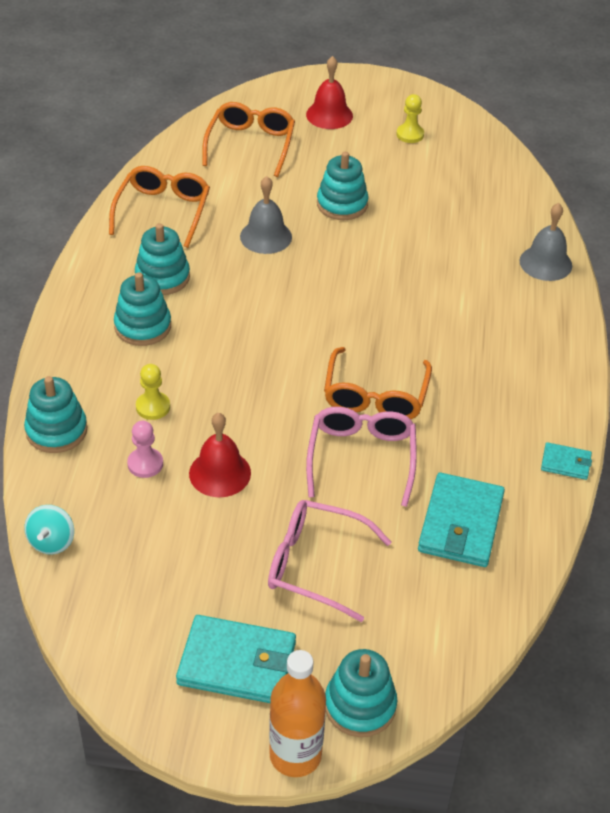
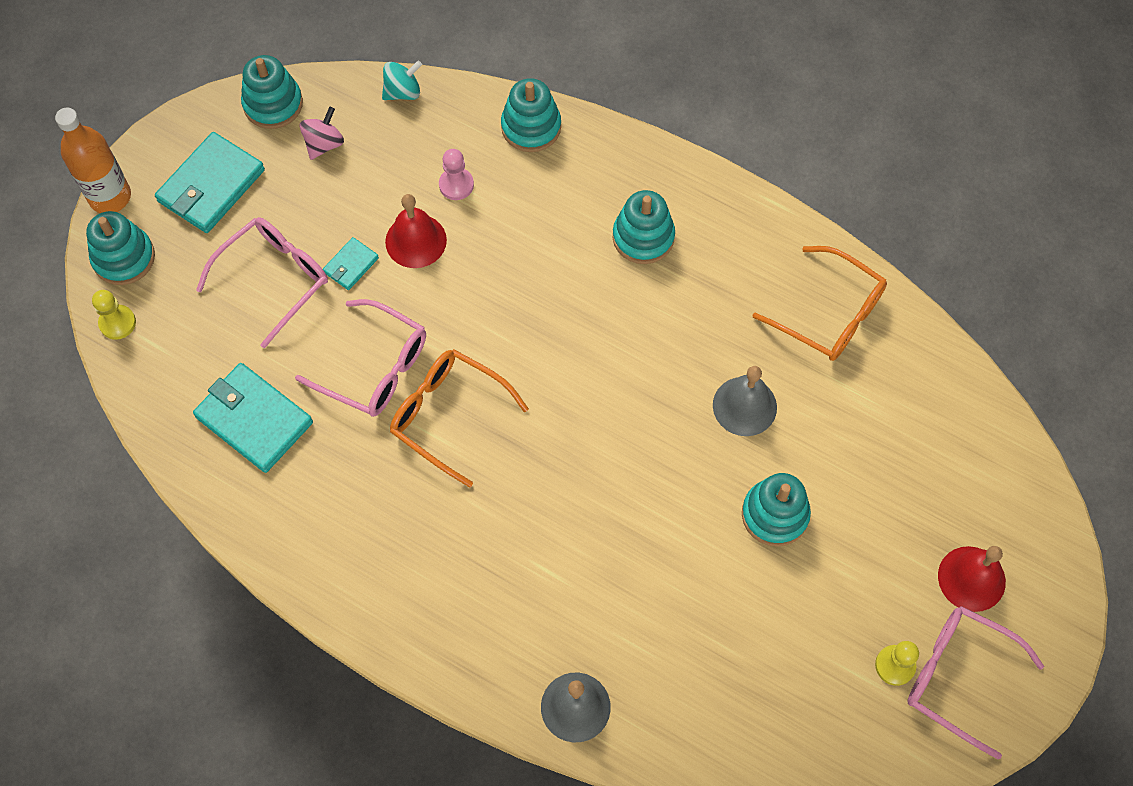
camera: 115 degrees right, 20 degrees up
turquoise spinning top [24,505,74,555] -> turquoise spinning top turned 120 degrees clockwise [382,61,422,100]
turquoise stacking toy [135,223,190,295] -> turquoise stacking toy moved to [241,55,303,129]
yellow pawn [136,364,170,420] -> yellow pawn moved to [92,290,136,340]
orange glasses [202,102,295,177] -> none
turquoise wallet [541,442,592,480] -> turquoise wallet moved to [323,237,379,290]
none -> pink spinning top [300,107,344,160]
none -> pink glasses [907,606,1044,759]

